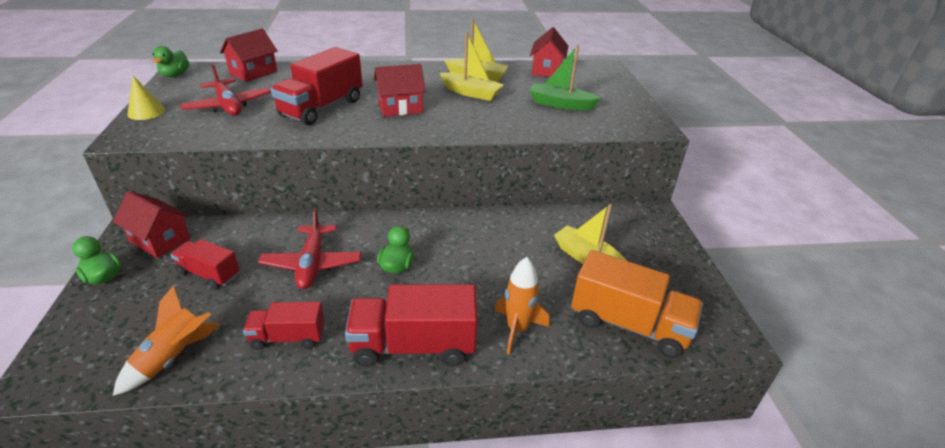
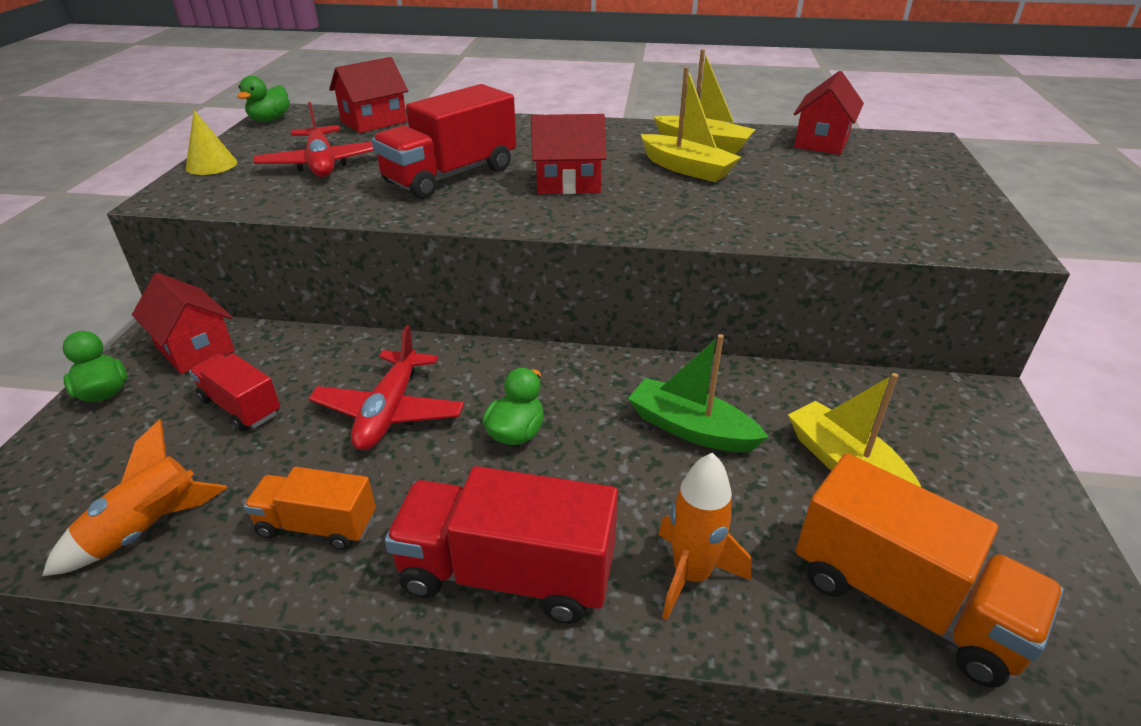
camera: 15 degrees right, 0 degrees up
red truck [243,302,325,350] -> orange truck [244,467,376,550]
green boat [529,45,601,110] -> green boat moved to [628,334,768,452]

